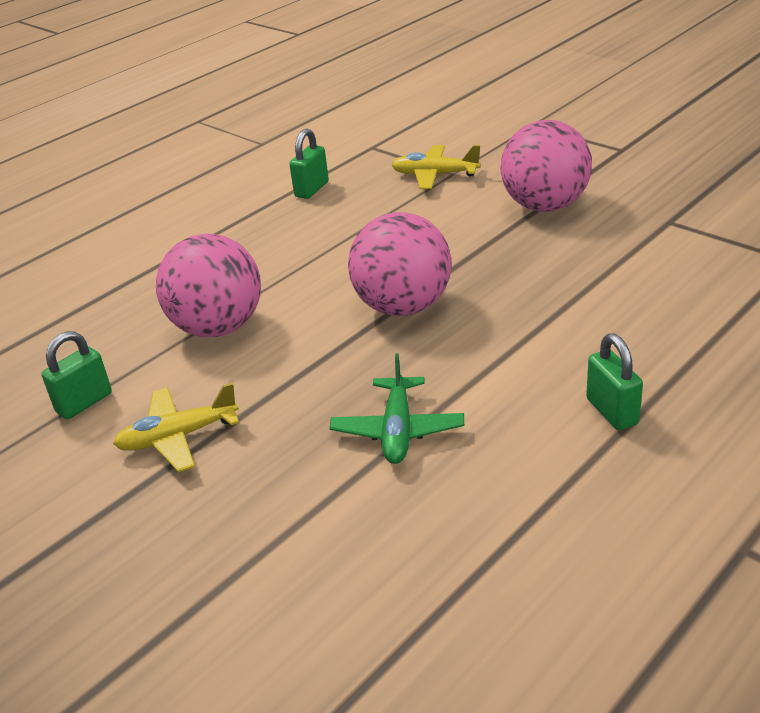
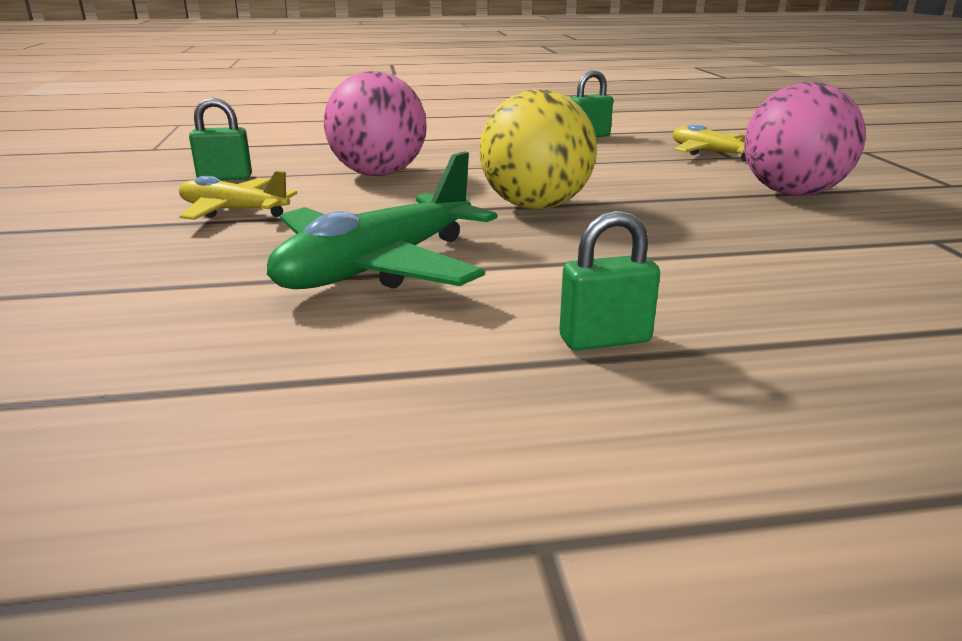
camera: 35 degrees right, 10 degrees down
green plane [329,354,464,464] -> green plane [267,151,497,289], size x1.67
pink ball [348,212,452,316] -> yellow ball [479,89,597,209]
green padlock [586,333,643,430] -> green padlock turned 60 degrees clockwise [560,210,660,351]

